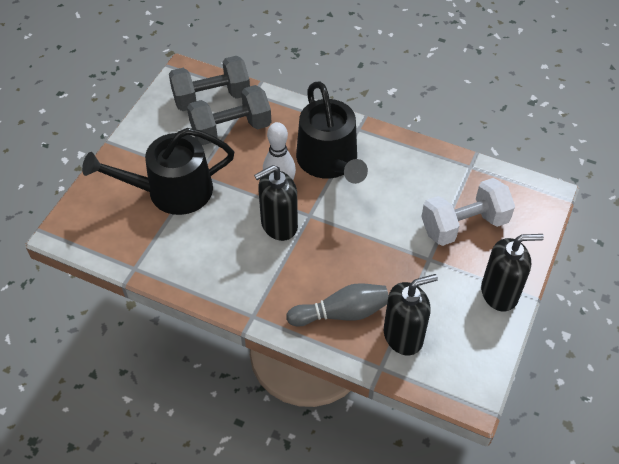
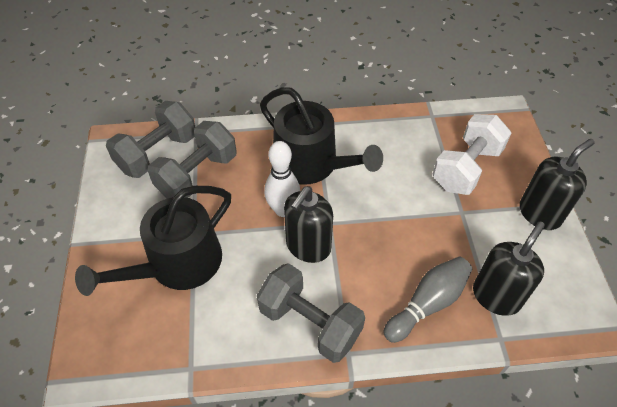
camera: 30 degrees left, 0 degrees up
none -> grey dumbbell [257,263,365,363]

